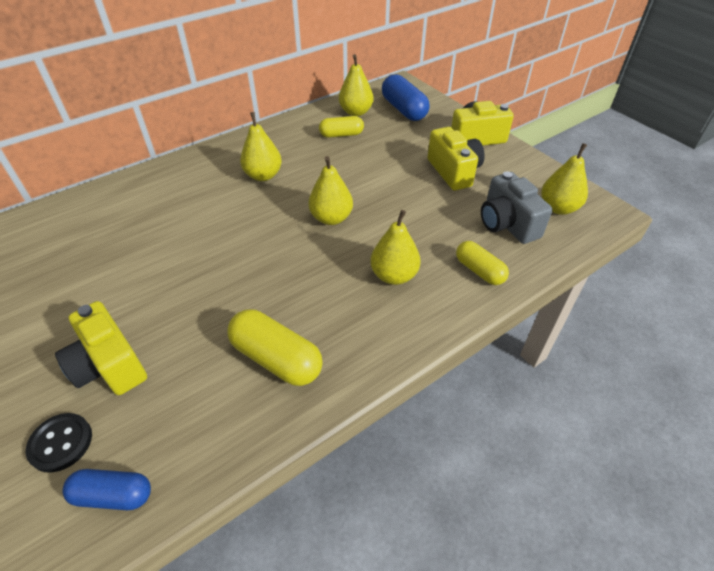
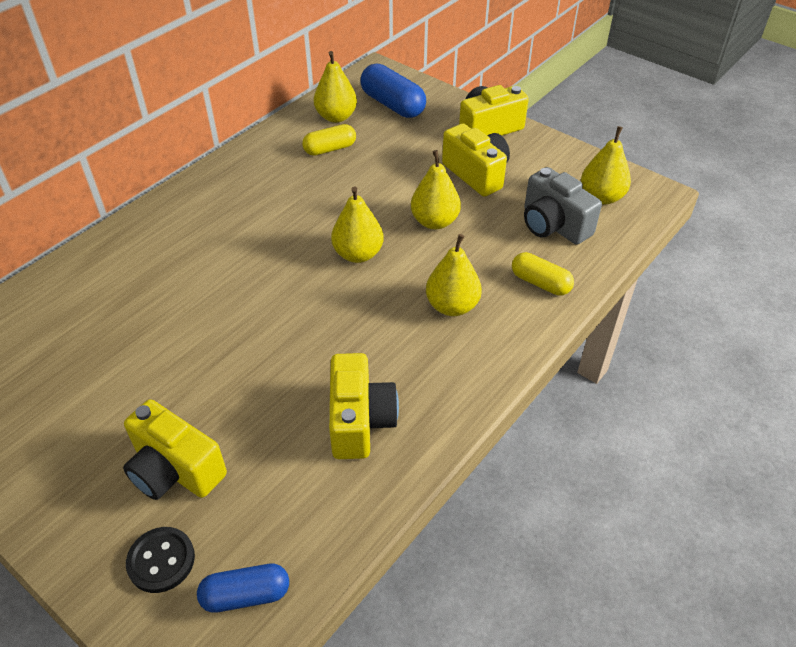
camera: 15 degrees left, 0 degrees up
yellow capsule [227,309,323,386] -> yellow camera [329,353,399,459]
yellow pear [240,112,282,181] -> yellow pear moved to [411,150,461,229]

